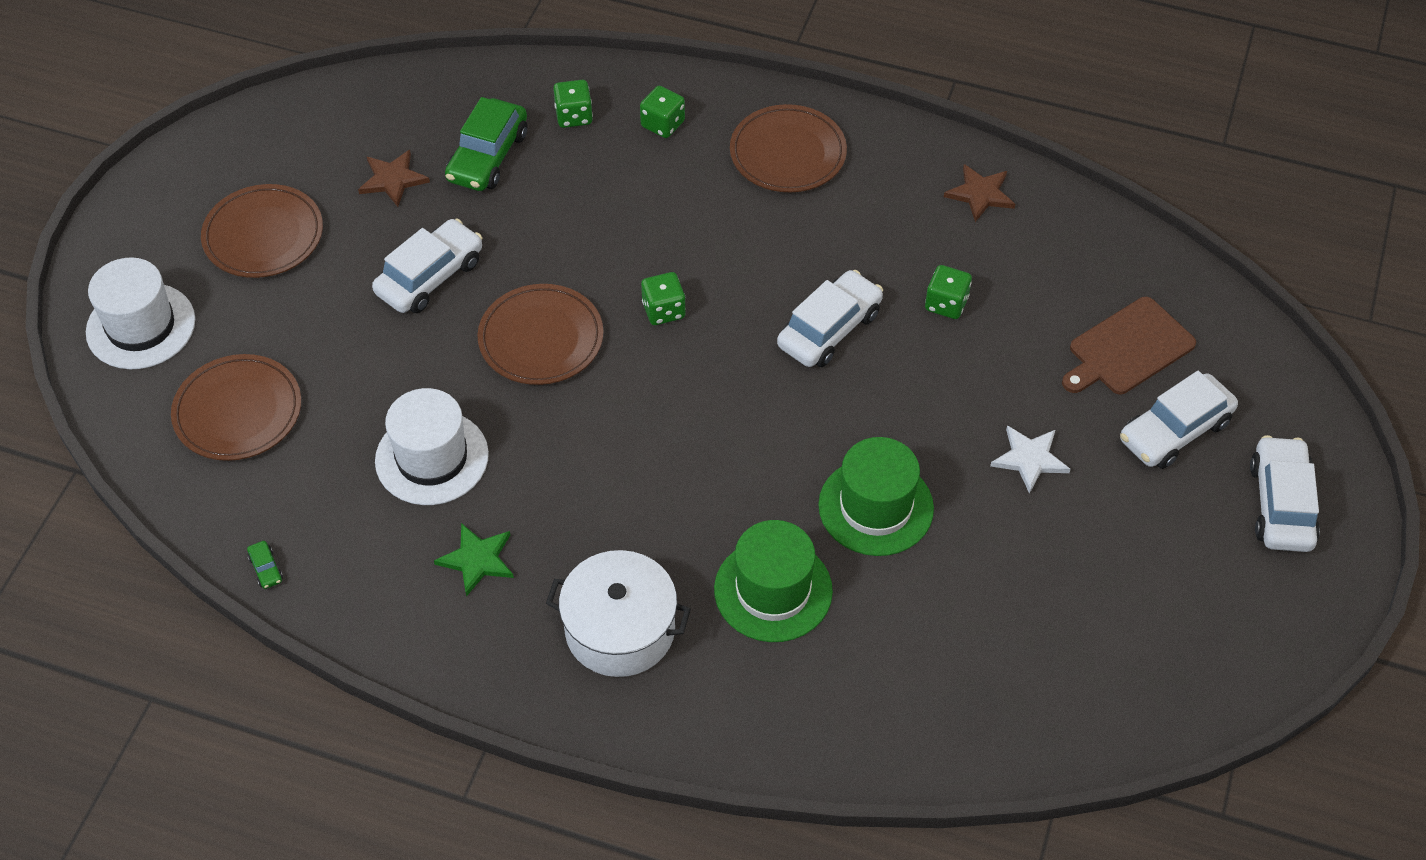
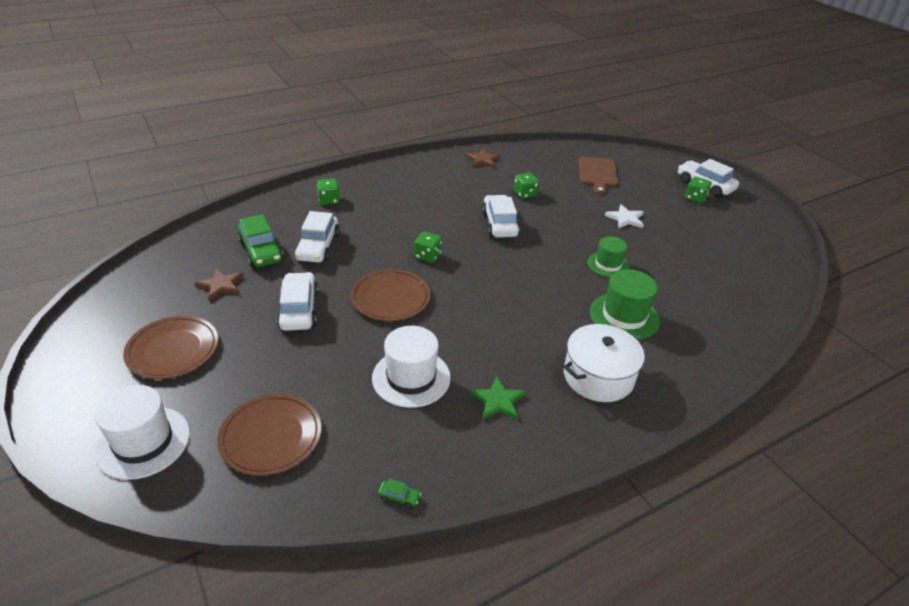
camera: 50 degrees left, 15 degrees down
green dice [553,80,593,128] -> green dice moved to [685,177,711,203]
brown plate [730,104,847,192] -> none
green hat [818,437,934,556] -> green hat [587,236,629,277], size x0.66
white car [1120,371,1238,469] -> white car moved to [295,211,340,263]

